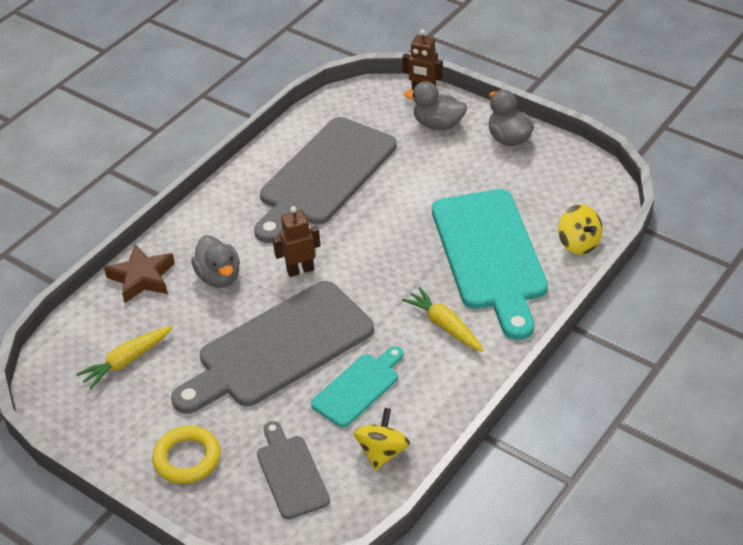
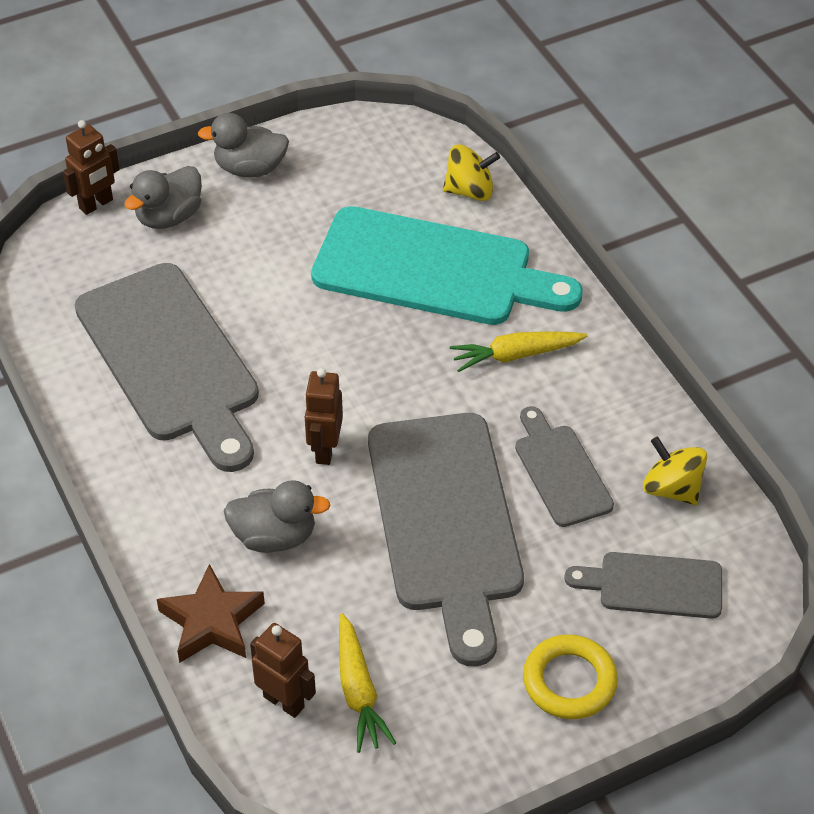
camera: 65 degrees left, 5 degrees up
turquoise cutting board [311,346,404,427] -> grey cutting board [515,406,614,527]
none -> brown robot [250,623,316,718]

